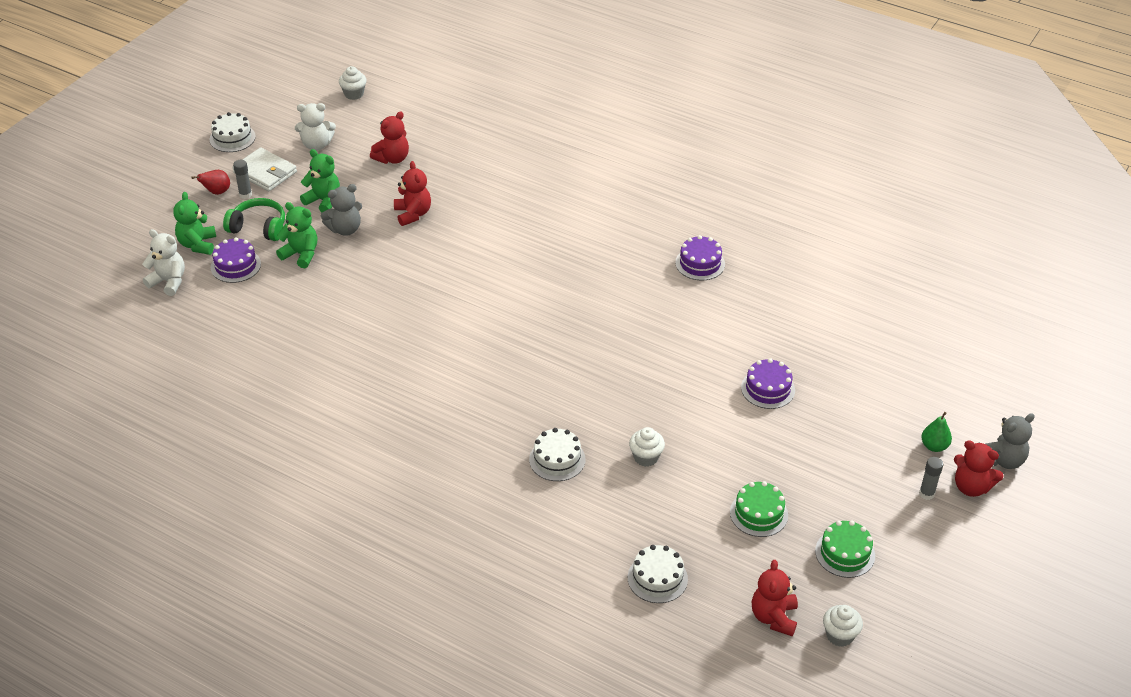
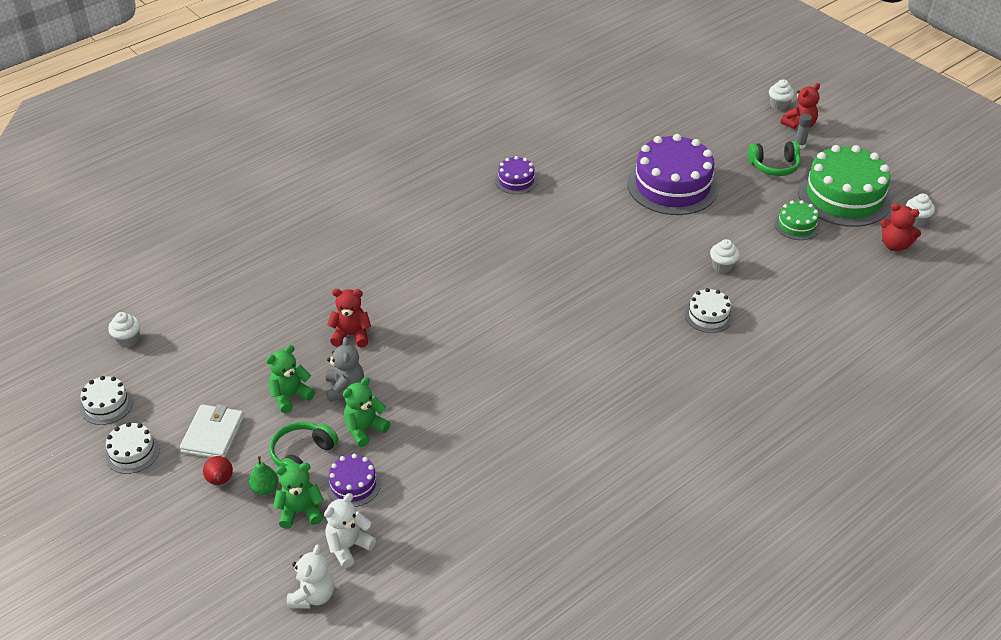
camera: 70 degrees left, 0 degrees up
green teddy bear [173,192,216,255] -> green teddy bear turned 150 degrees clockwise [273,463,324,529]
white wallet [232,147,297,191] -> white wallet turned 45 degrees counterclockwise [180,404,244,458]
grey glue stick [233,160,252,199] -> none
white teddy bear [295,103,336,151] -> white teddy bear moved to [287,544,334,608]
red teddy bear [370,111,409,164] -> none
white cake [628,545,688,603] -> white cake moved to [80,376,133,425]
purple cake [741,358,795,409] -> purple cake [627,134,719,215], size x2.10
green cake [815,521,875,578] -> green cake [798,145,892,227], size x2.10
green pear [922,412,952,452] -> green pear moved to [249,456,279,495]
grey teddy bear [985,413,1035,469] -> white cupcake [769,79,794,110]
none -> green headphones [748,141,801,176]

